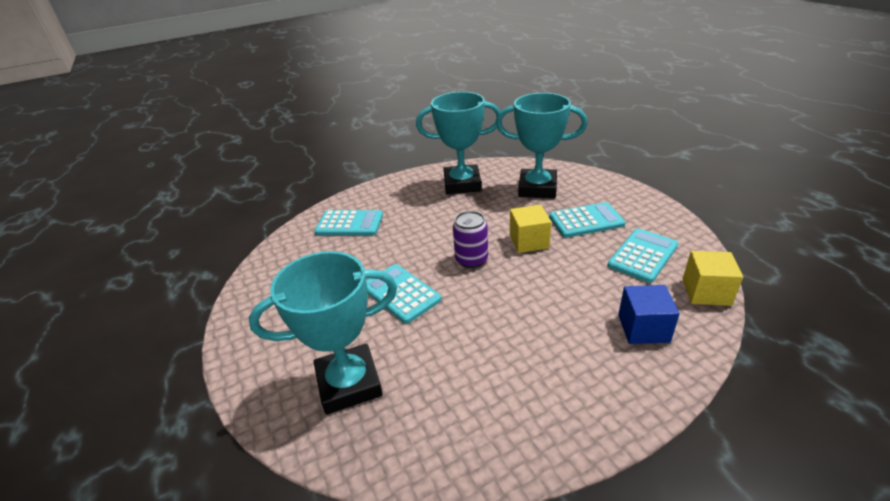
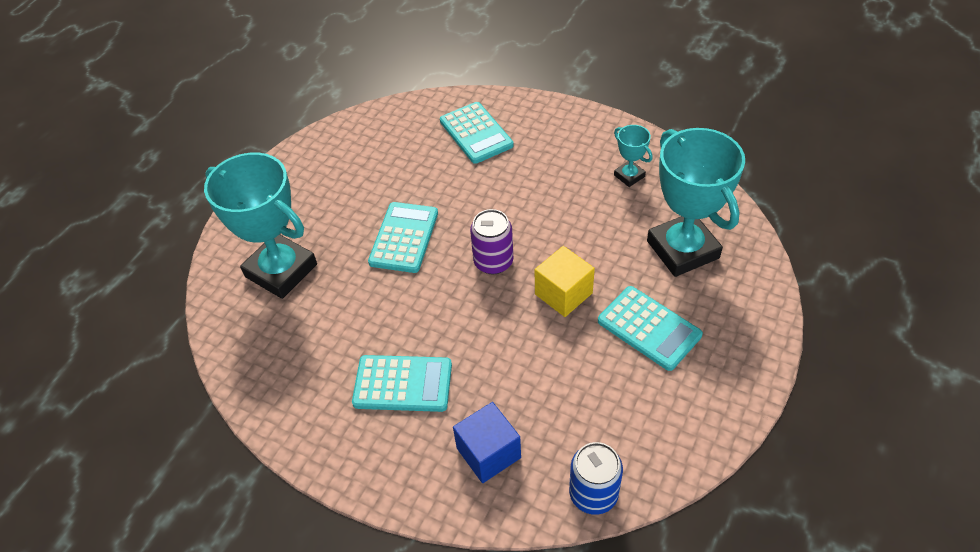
camera: 55 degrees right, 15 degrees up
turquoise trophy [416,92,501,194] -> turquoise trophy [614,125,653,187], size x0.46
turquoise calculator [607,228,678,283] -> turquoise calculator moved to [352,355,452,412]
yellow cube [683,251,743,306] -> blue can [569,442,623,515]

